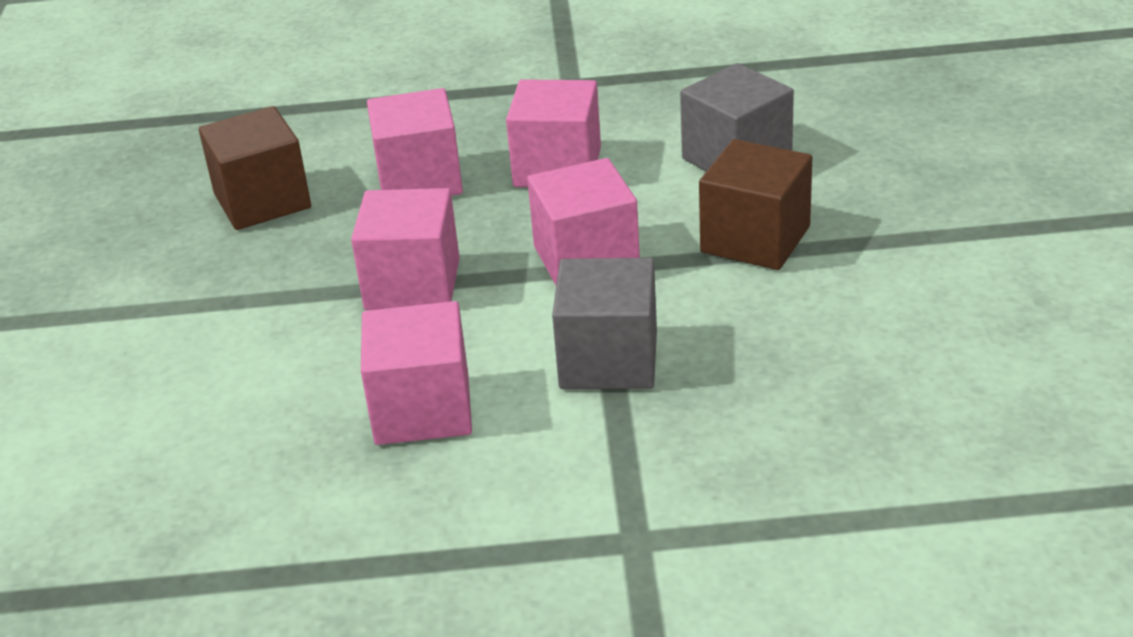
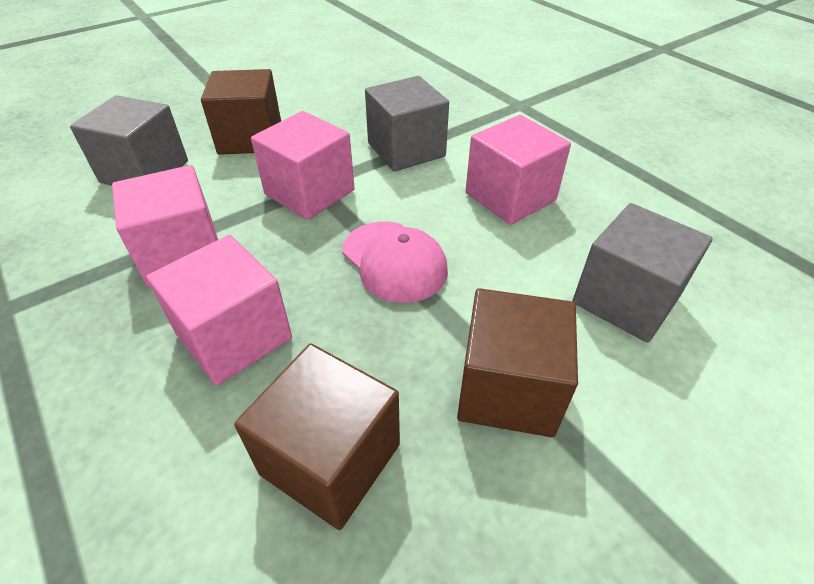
camera: 125 degrees left, 10 degrees up
pink cube [351,188,460,310] -> pink cap [342,221,448,303]
none -> brown cube [457,288,578,437]
none -> grey cube [572,203,713,343]

